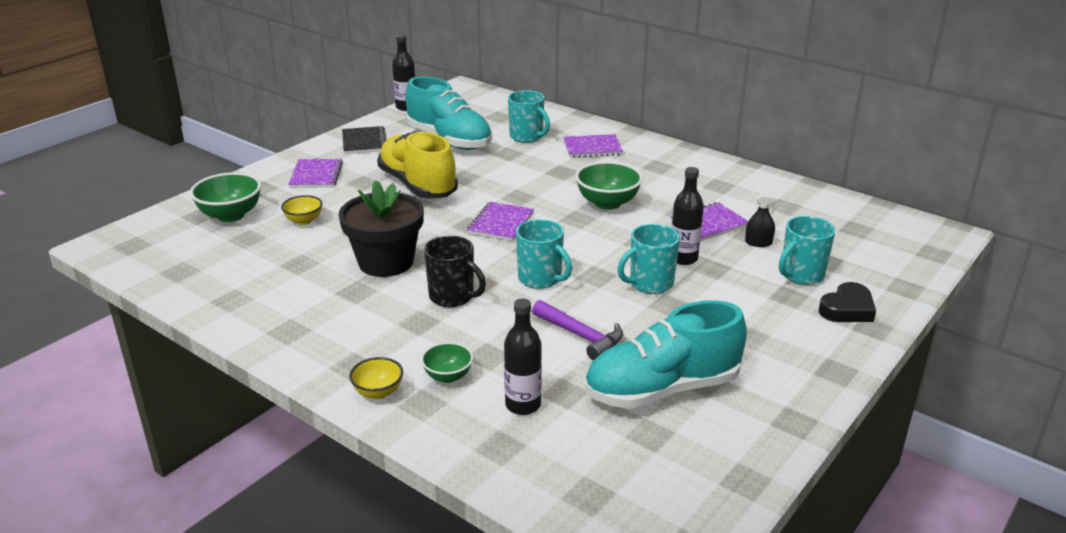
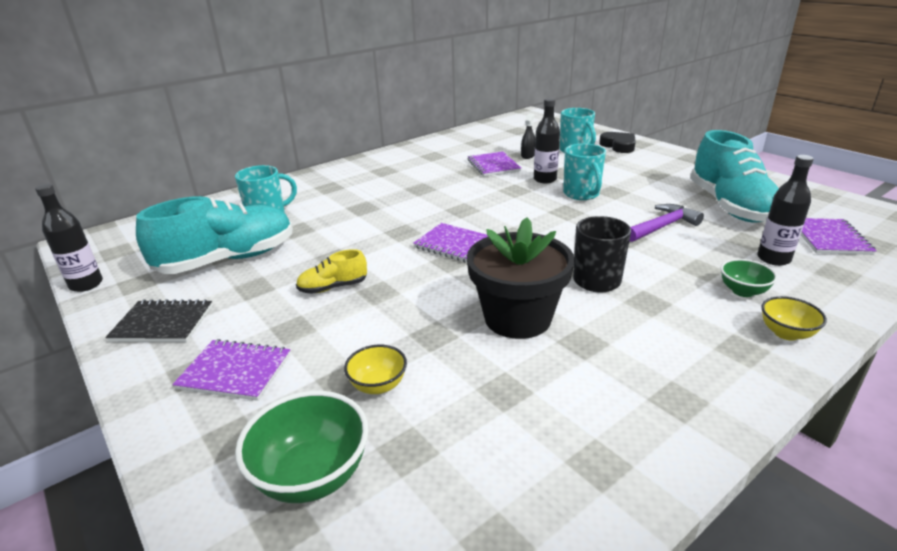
camera: 75 degrees left, 0 degrees up
yellow shoe [377,131,458,199] -> yellow shoe [296,249,367,294], size x0.46
turquoise mug [516,219,572,289] -> none
purple notebook [563,134,623,158] -> purple notebook moved to [801,218,877,255]
green bowl [575,161,643,210] -> none

